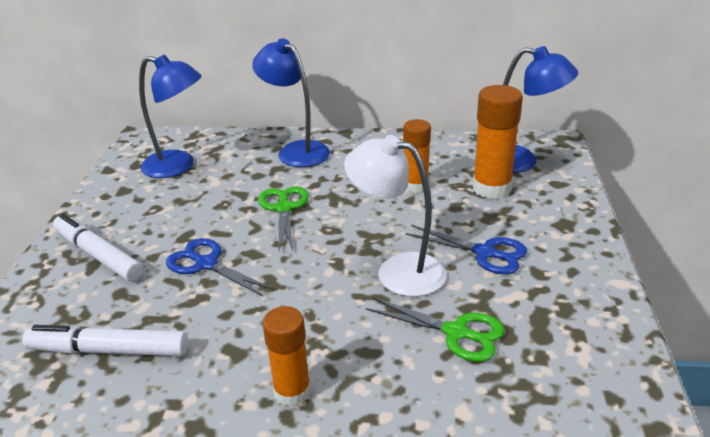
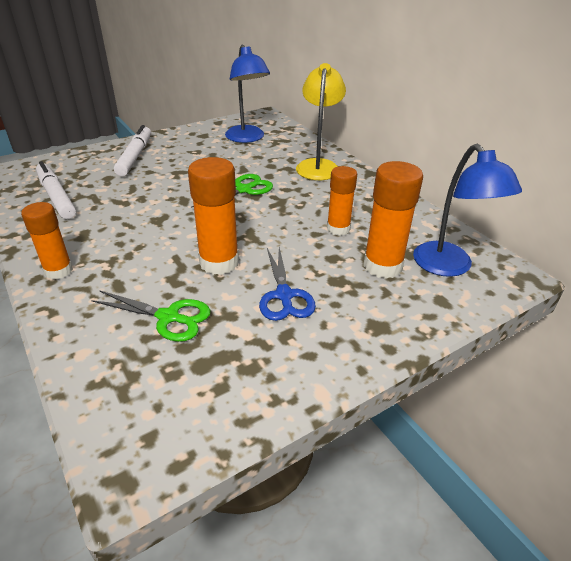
camera: 50 degrees right, 5 degrees up
blue scissors [166,238,274,296] -> none
blue lamp [252,38,330,167] -> yellow lamp [296,63,346,180]
white lamp [344,135,447,297] -> orange glue stick [188,157,239,275]
green scissors [366,297,505,362] -> green scissors turned 60 degrees counterclockwise [91,290,211,342]

